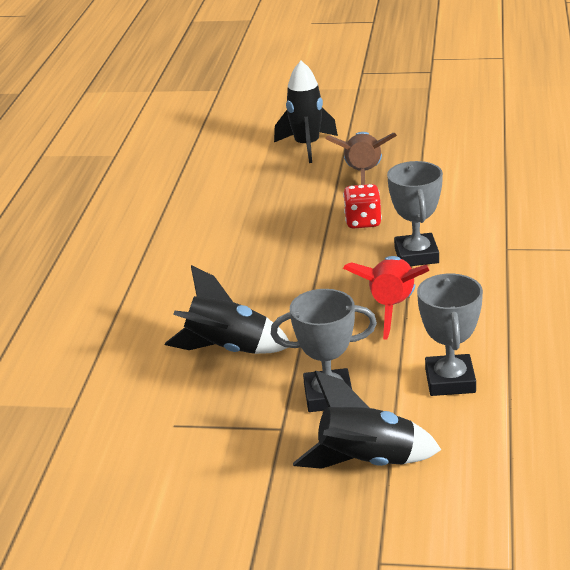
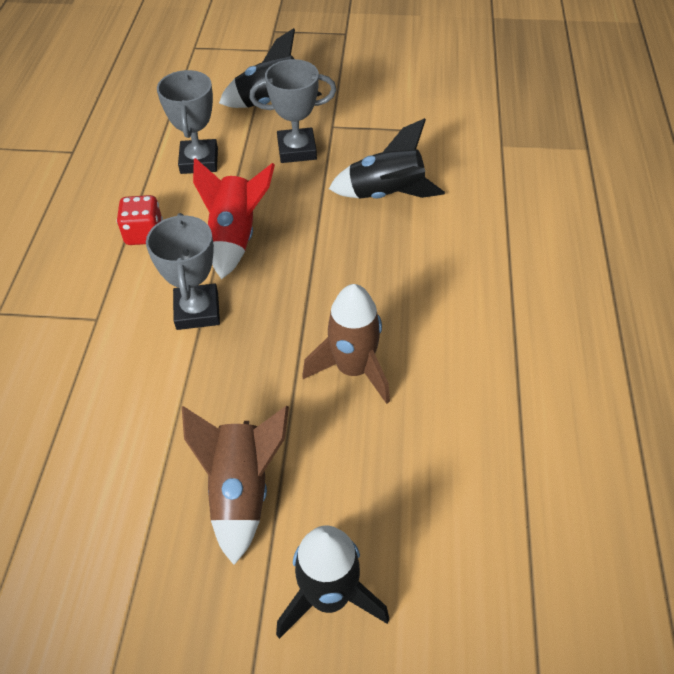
camera: 175 degrees right, 20 degrees up
red dice [343,184,382,229] -> red dice moved to [116,195,163,245]
none -> brown rocket [302,284,390,404]

